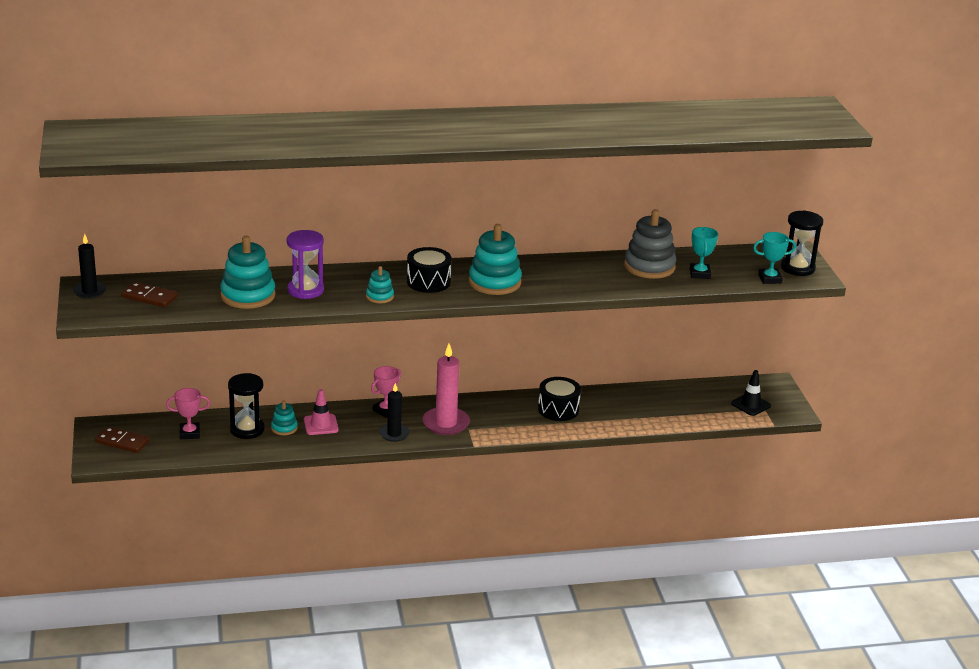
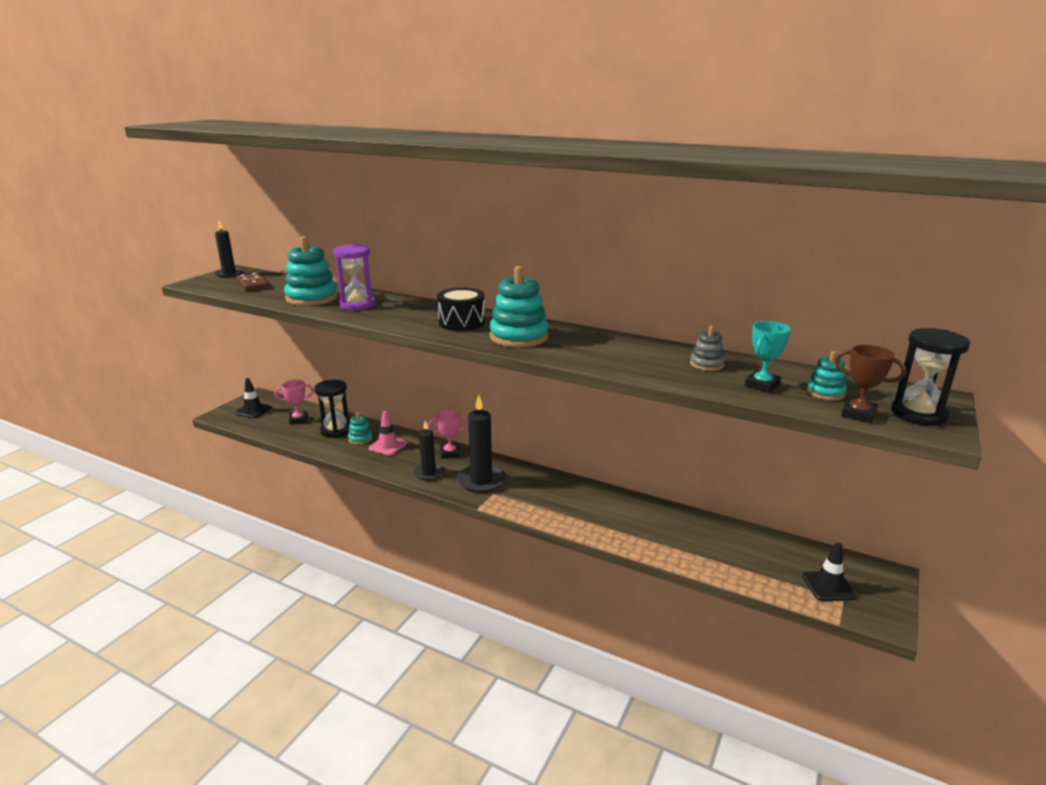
camera: 40 degrees right, 5 degrees down
brown domino [95,426,149,453] -> black traffic cone [235,378,272,418]
pink trophy [166,388,210,439] -> pink trophy turned 45 degrees counterclockwise [275,380,314,425]
turquoise stacking toy [366,266,394,303] -> turquoise stacking toy moved to [806,351,847,401]
pink candle [422,344,470,435] -> black candle [457,395,505,493]
black drum [538,377,581,421] -> none
grey stacking toy [624,209,676,279] -> grey stacking toy [690,326,725,371], size x0.52
turquoise trophy [753,232,796,284] -> brown trophy [835,345,906,423]

